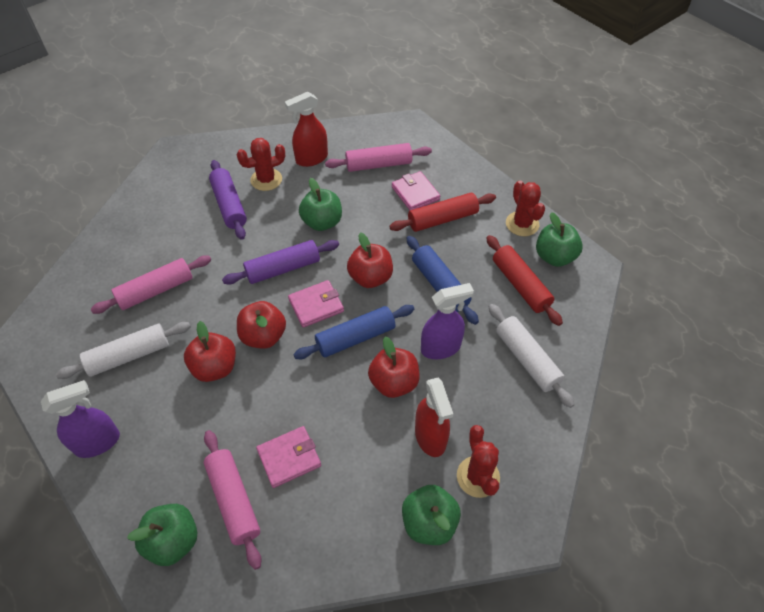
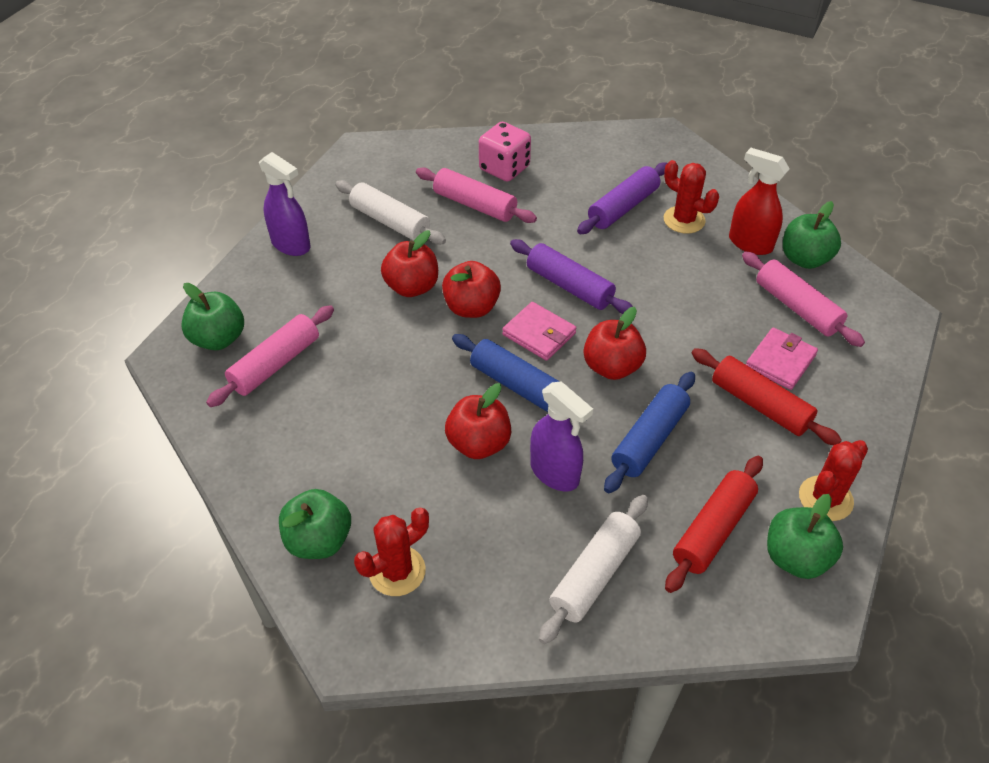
camera: 65 degrees right, 5 degrees down
pink wallet [256,426,321,488] -> none
green apple [299,178,342,231] -> green apple moved to [783,201,841,269]
red spray bottle [415,378,453,457] -> none
none -> pink dice [479,122,531,182]

